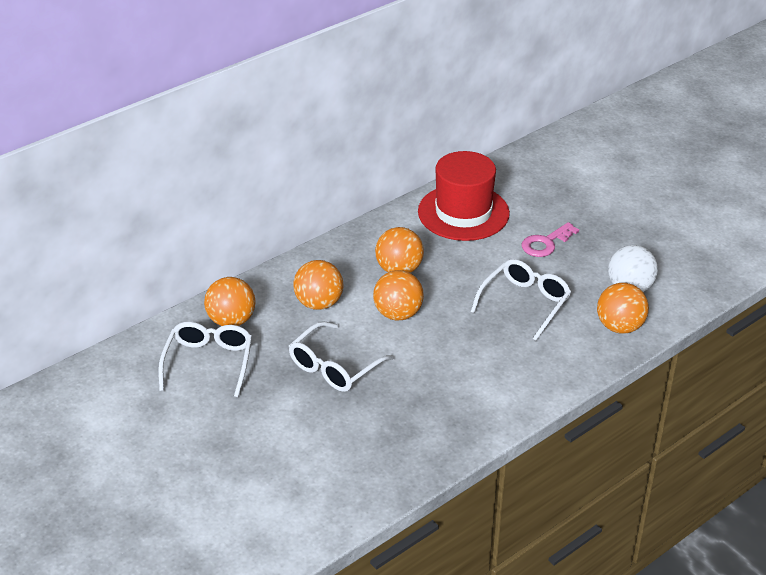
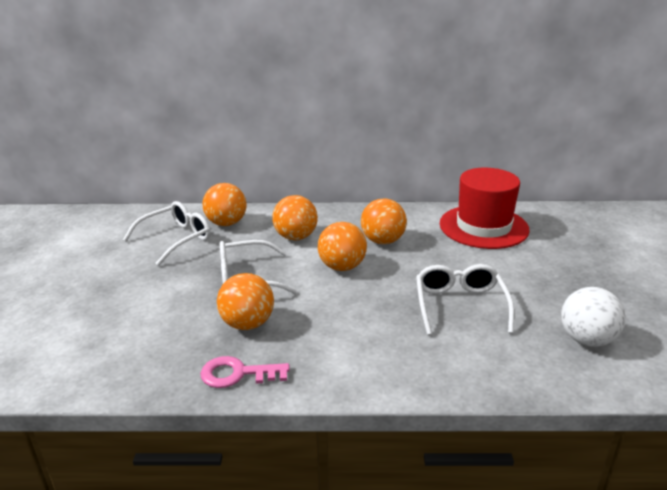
camera: 40 degrees right, 10 degrees down
white glasses [471,259,571,341] -> white glasses turned 75 degrees counterclockwise [416,264,514,335]
pink key [522,222,579,257] -> pink key moved to [200,356,290,388]
orange ball [597,283,649,334] -> orange ball moved to [217,273,274,330]

